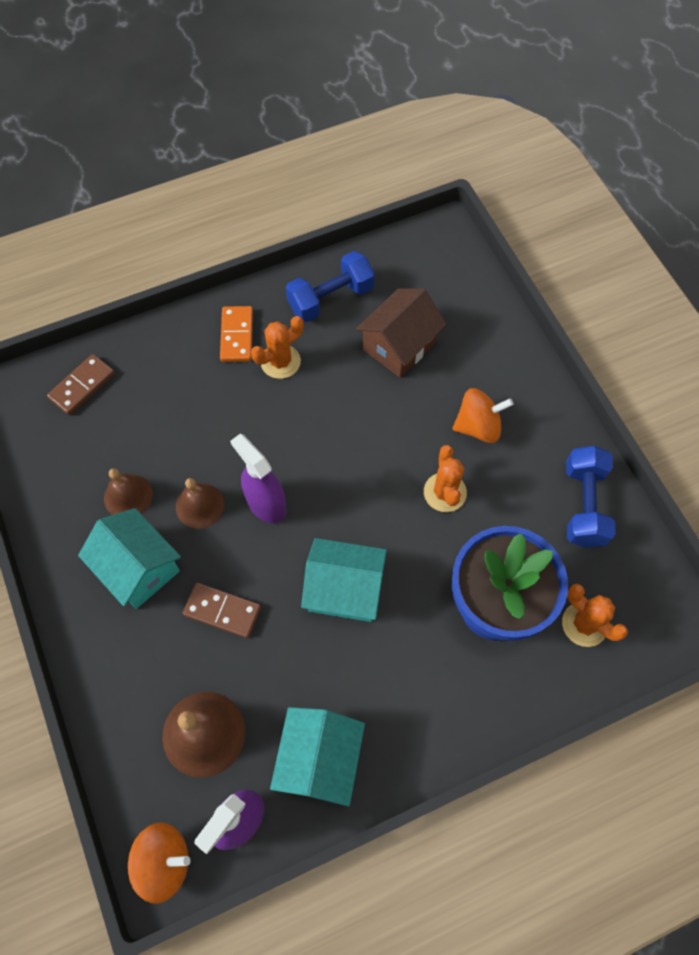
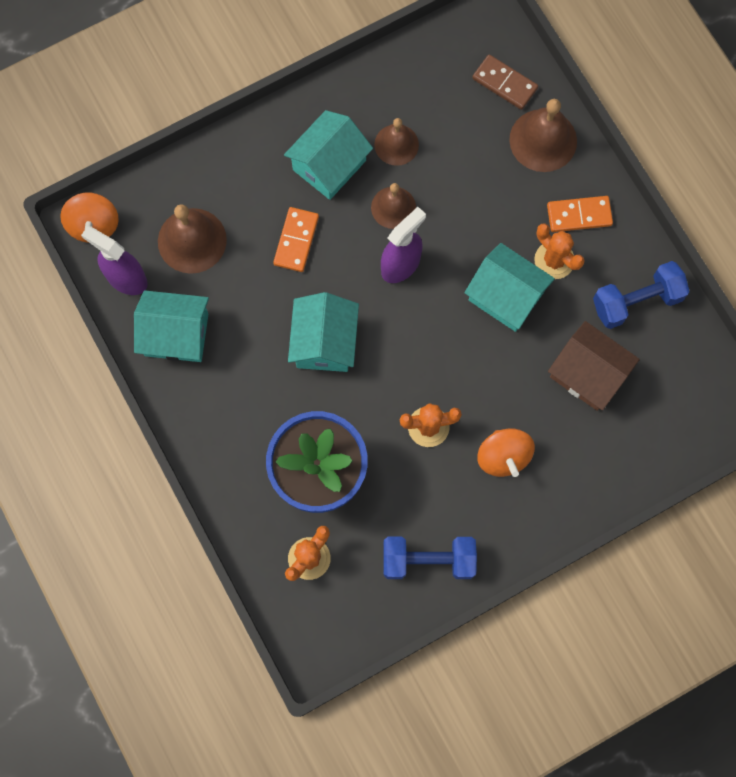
camera: 85 degrees right, 10 degrees up
brown domino [183,583,261,638] -> orange domino [273,207,319,272]
blue dumbbell [286,251,375,322] -> blue dumbbell turned 75 degrees counterclockwise [593,261,690,329]
none -> turquoise house [465,243,555,332]
none -> brown bell [509,99,577,172]

